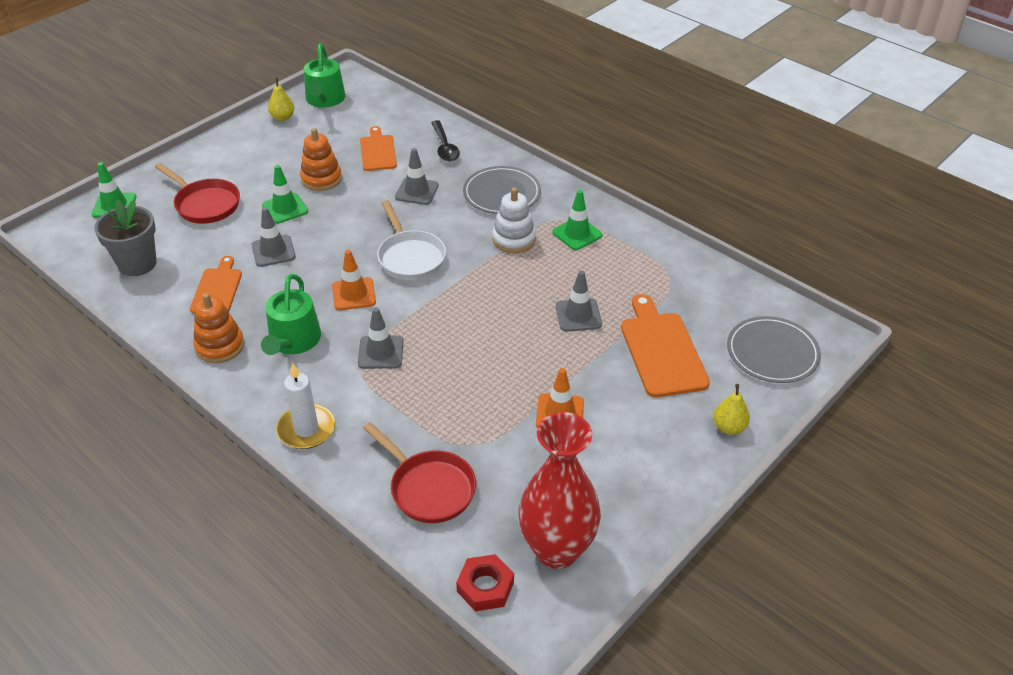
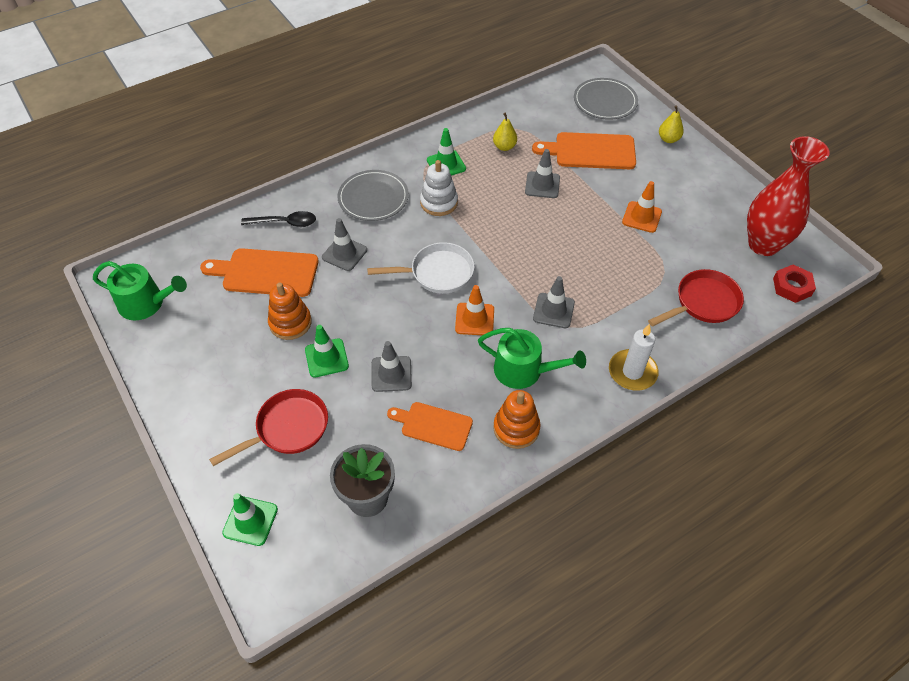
camera: 75 degrees left, 10 degrees up
yellow pear [268,78,295,121] -> yellow pear moved to [493,113,517,151]
orange cutting board [360,126,397,171] -> orange cutting board [200,248,319,297], size x1.55

